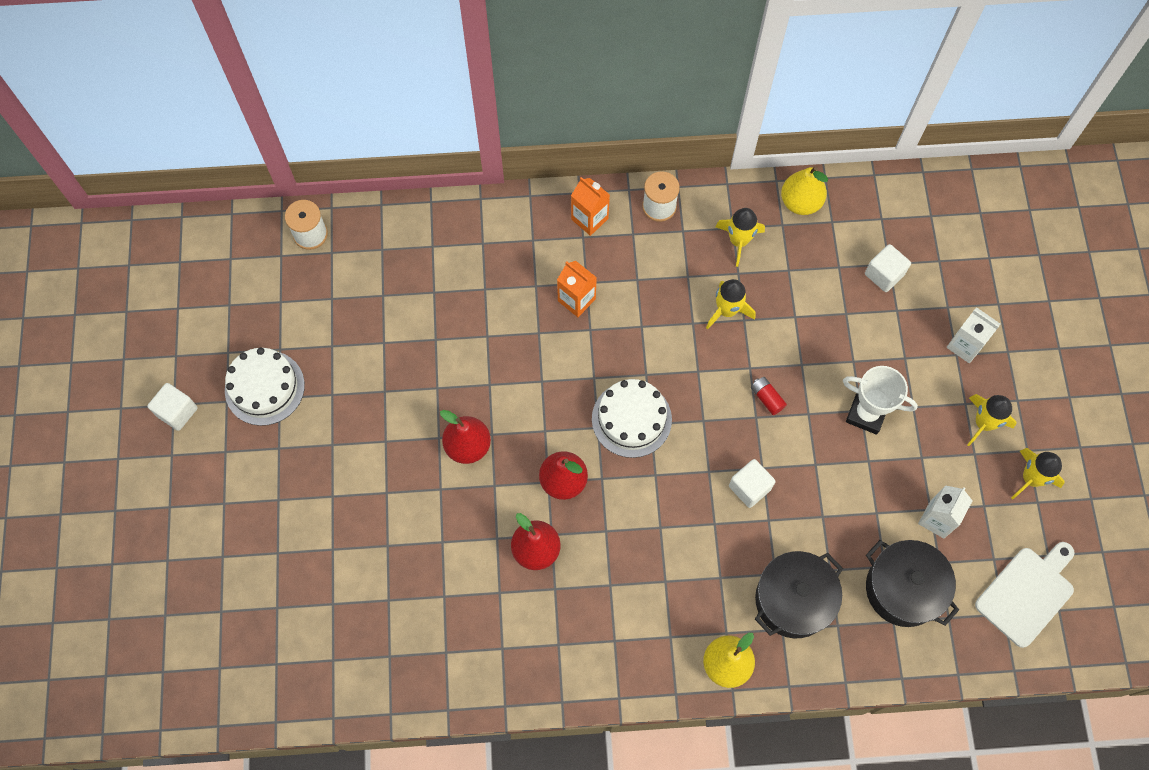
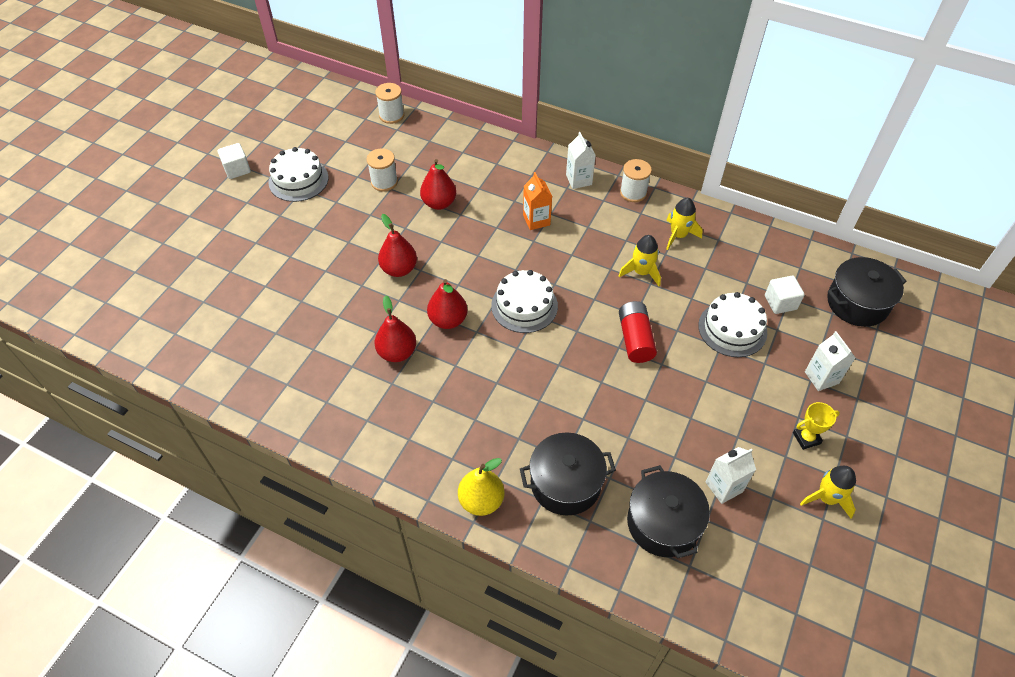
camera: 30 degrees right, 15 degrees down
orange carton [571,177,610,236] -> white carton [566,132,596,189]
white cube [729,459,776,508] -> none
red battery [751,377,787,415] -> red battery [619,301,657,363], size x1.82
yellow pear [781,166,828,215] -> none
white trophy [843,366,918,434] -> none
yellow rocket [967,394,1016,446] -> yellow trophy [793,402,840,450]
white cutting board [975,542,1074,648] -> none
none -> white spool [367,148,398,192]
none -> red pear [420,159,456,210]
none -> white cake [698,292,767,357]
none -> black pot [827,257,907,327]

